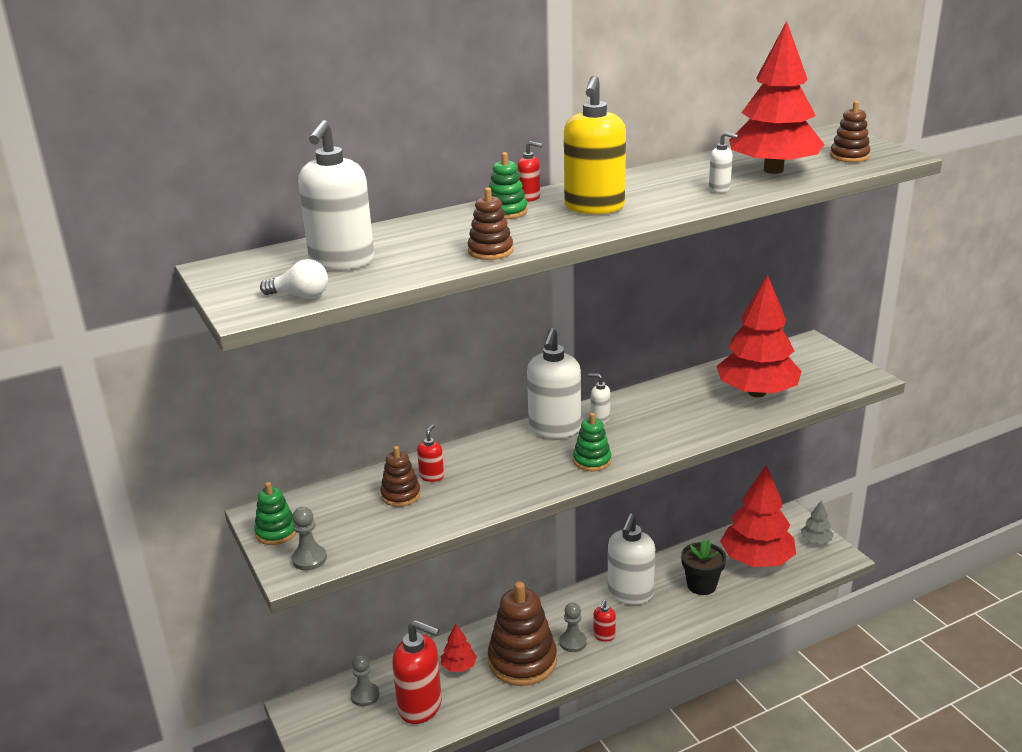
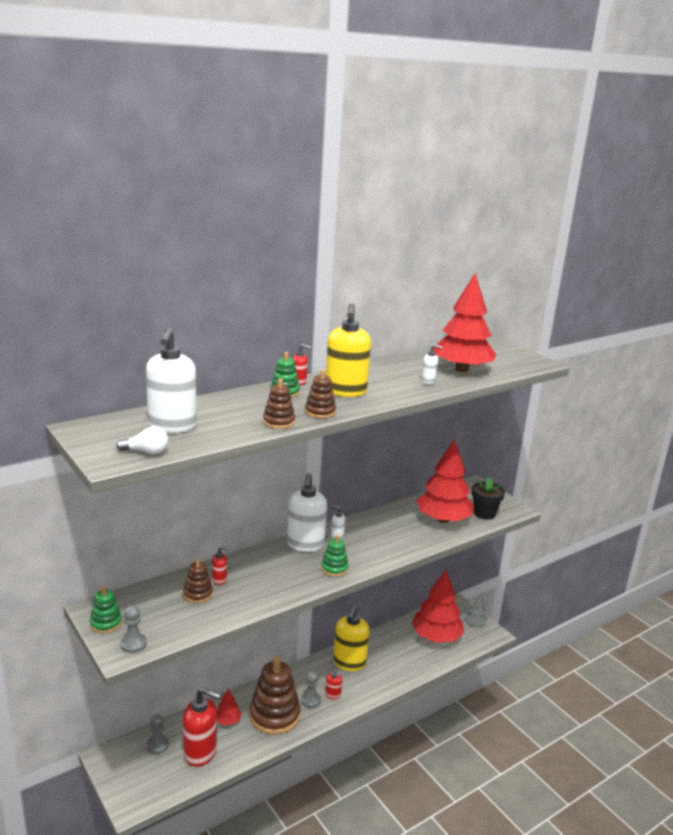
camera: 10 degrees left, 5 degrees down
red soap dispenser [417,424,444,482] -> red soap dispenser turned 75 degrees clockwise [212,546,230,585]
white soap dispenser [607,514,655,605] -> yellow soap dispenser [333,605,369,671]
black flower pot [681,539,726,595] -> black flower pot moved to [472,477,505,520]
brown stacking toy [830,101,870,162] -> brown stacking toy moved to [305,370,336,418]

